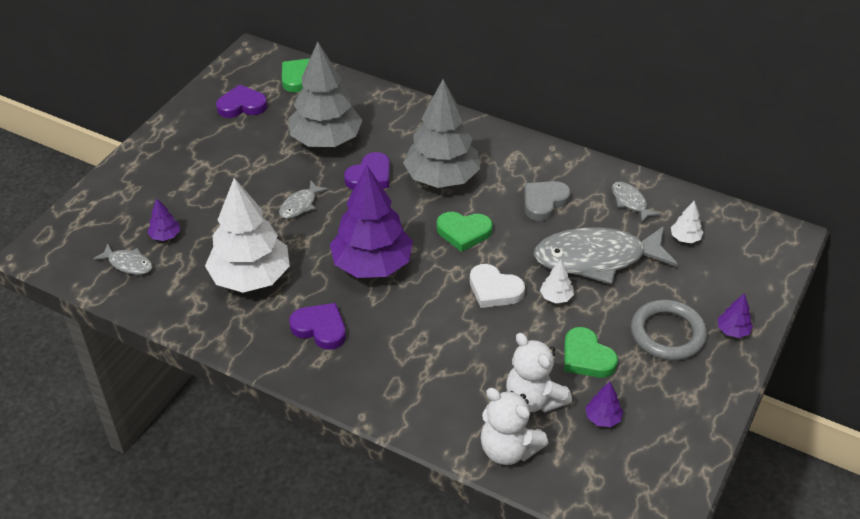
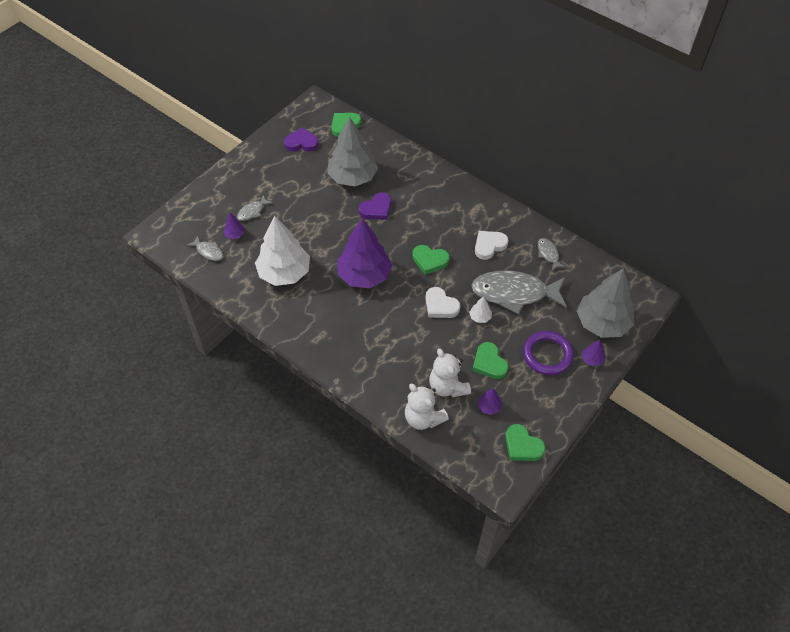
camera: 10 degrees right, 10 degrees up
grey fish [279,181,328,219] -> grey fish moved to [237,195,273,221]
purple heart [289,303,346,350] -> none
grey tree [403,79,480,188] -> grey tree moved to [577,268,634,338]
grey heart [524,181,571,221] -> white heart [475,231,509,260]
grey ring [631,300,707,361] -> purple ring [523,331,574,375]
white tree [671,201,704,243] -> none
none -> green heart [505,424,546,461]

